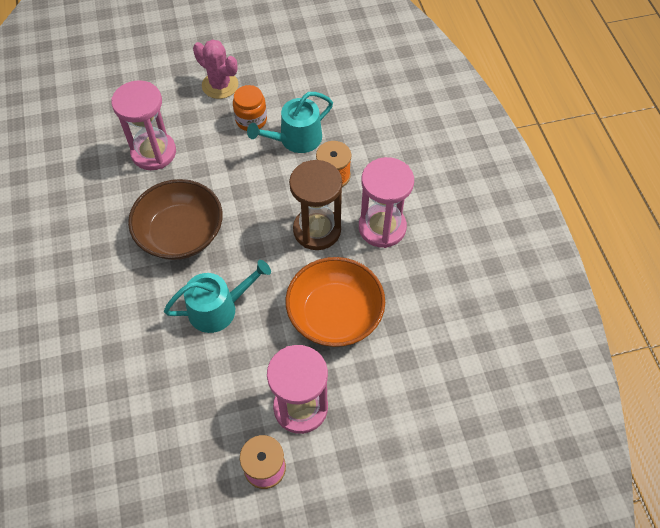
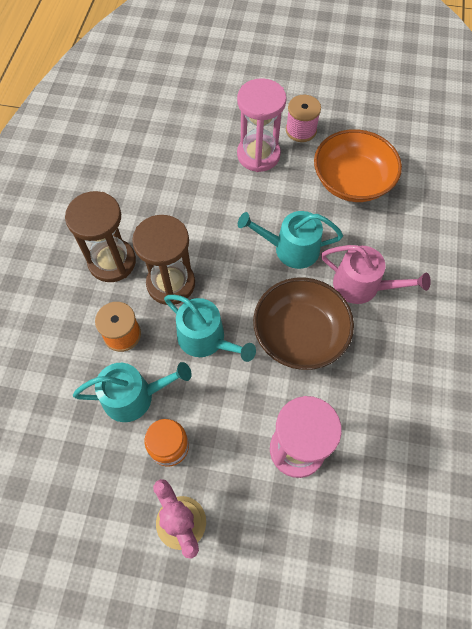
camera: 155 degrees left, 5 degrees up
orange bowl [285,257,385,347] -> orange bowl moved to [314,129,402,202]
pink hourglass [359,157,414,248] -> brown hourglass [65,191,136,282]
none -> turquoise watering can [164,295,256,362]
none -> pink watering can [321,245,431,304]

